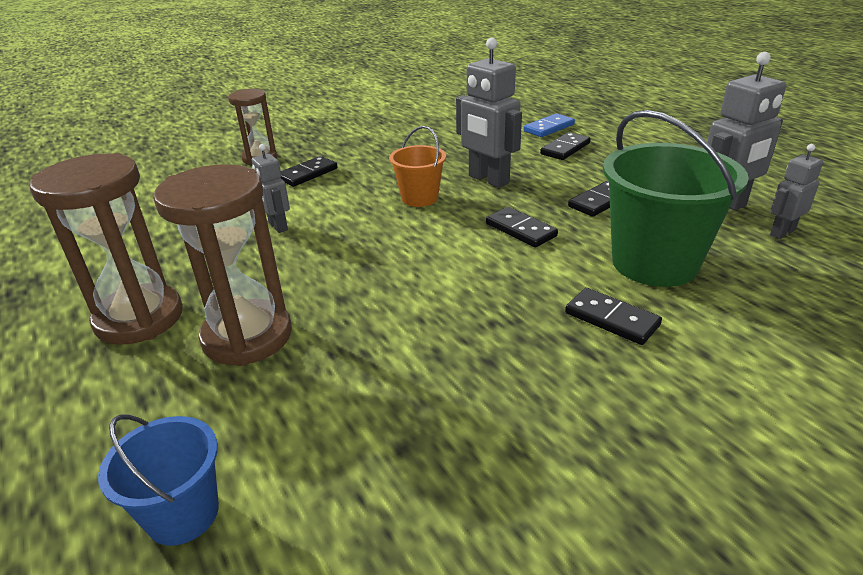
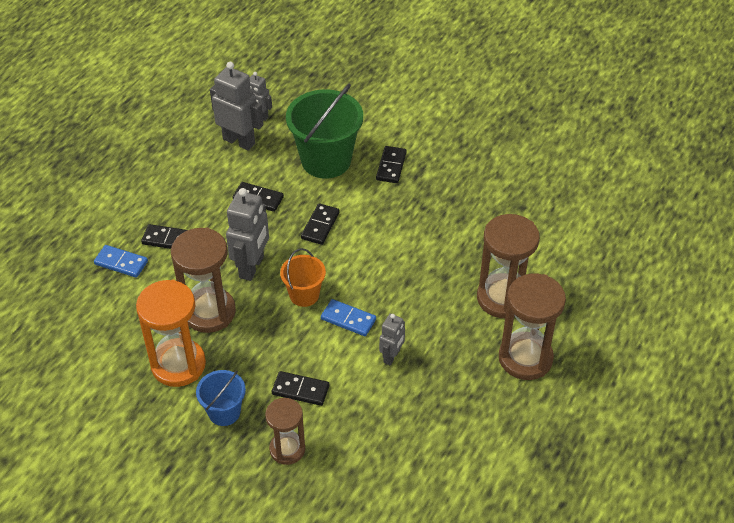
camera: 120 degrees left, 15 degrees up
blue bucket [98,414,219,546] -> blue bucket moved to [196,370,246,426]
none -> orange hourglass [136,280,206,387]
none -> brown hourglass [171,228,236,333]
none -> blue domino [321,299,376,336]

